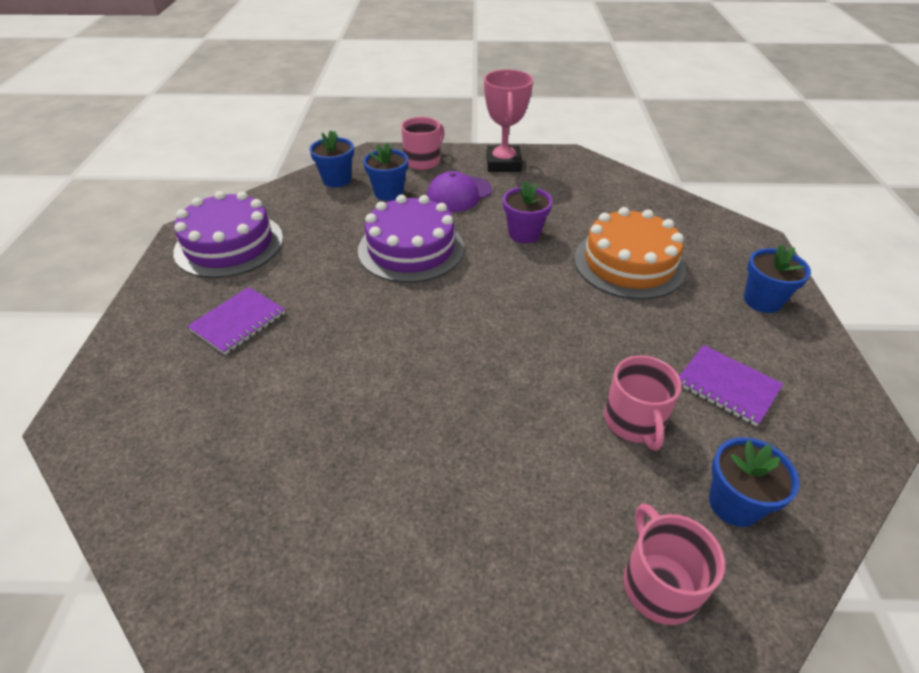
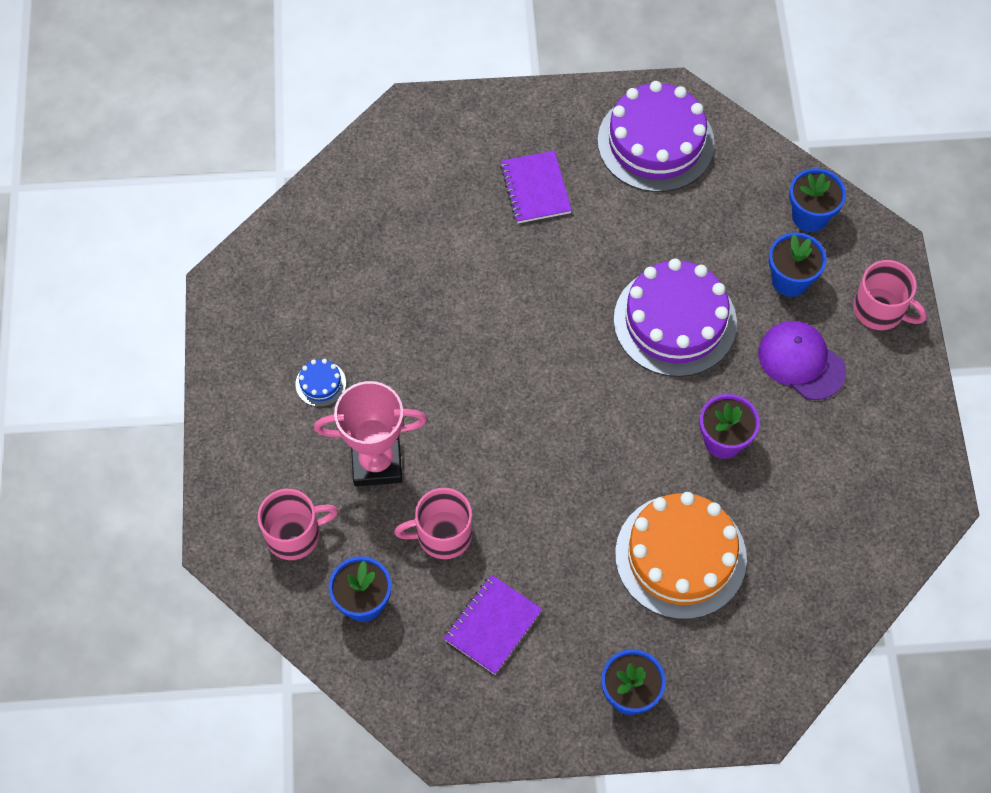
camera: 85 degrees right, 20 degrees up
purple notebook [187,287,285,355] -> purple notebook turned 45 degrees clockwise [500,150,572,223]
pink trophy [484,69,533,172] -> pink trophy moved to [314,381,427,487]
none -> blue cake [295,359,346,407]

